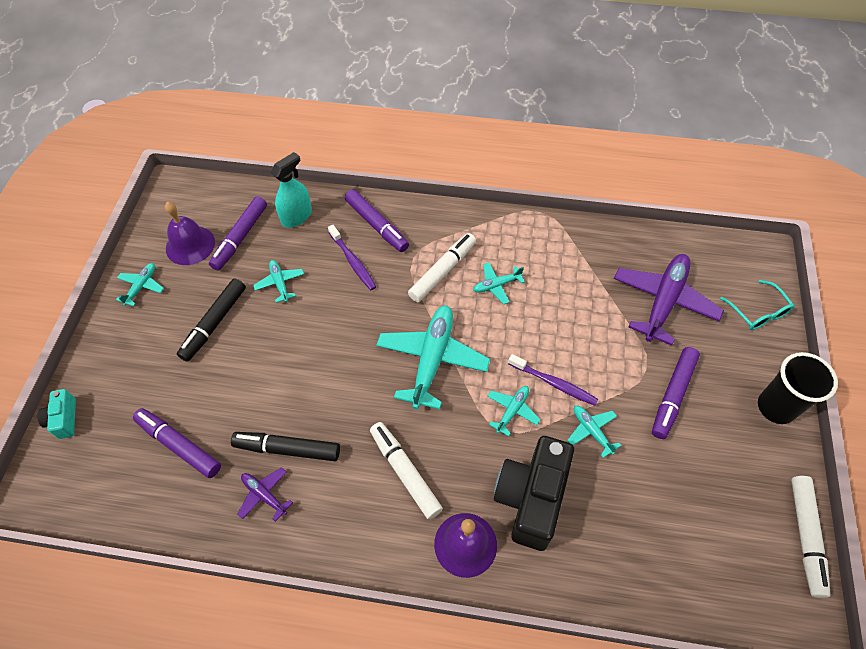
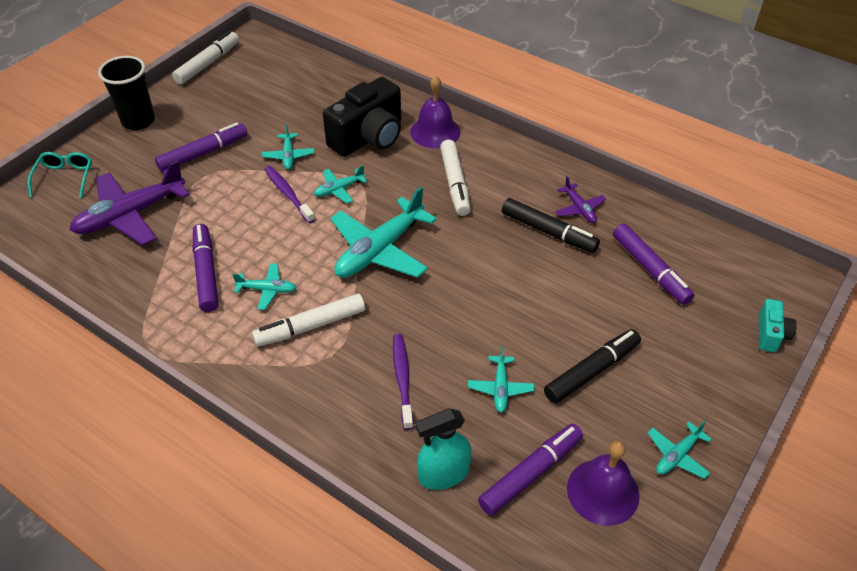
camera: 155 degrees left, 10 degrees down
purple marker [345,189,409,252] -> purple marker moved to [193,224,218,312]

